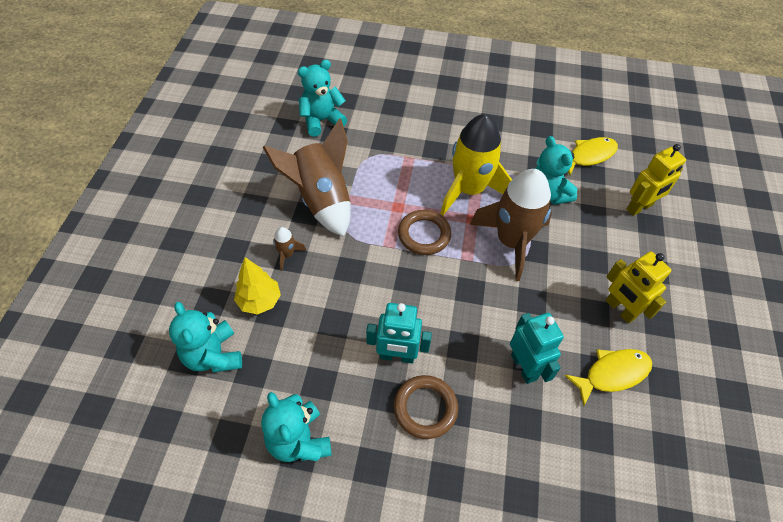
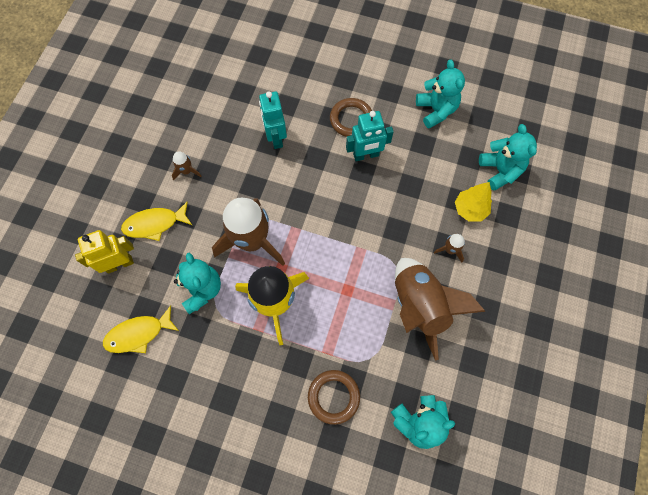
camera: 170 degrees left, 15 degrees up
turquoise robot [366,303,432,363] -> turquoise robot turned 150 degrees clockwise [346,111,394,161]
brown ring [398,210,451,255] -> brown ring moved to [308,370,360,425]
yellow fish [564,349,652,406] -> yellow fish moved to [121,202,192,241]
yellow robot [606,251,672,324] -> brown rocket [172,151,201,180]

